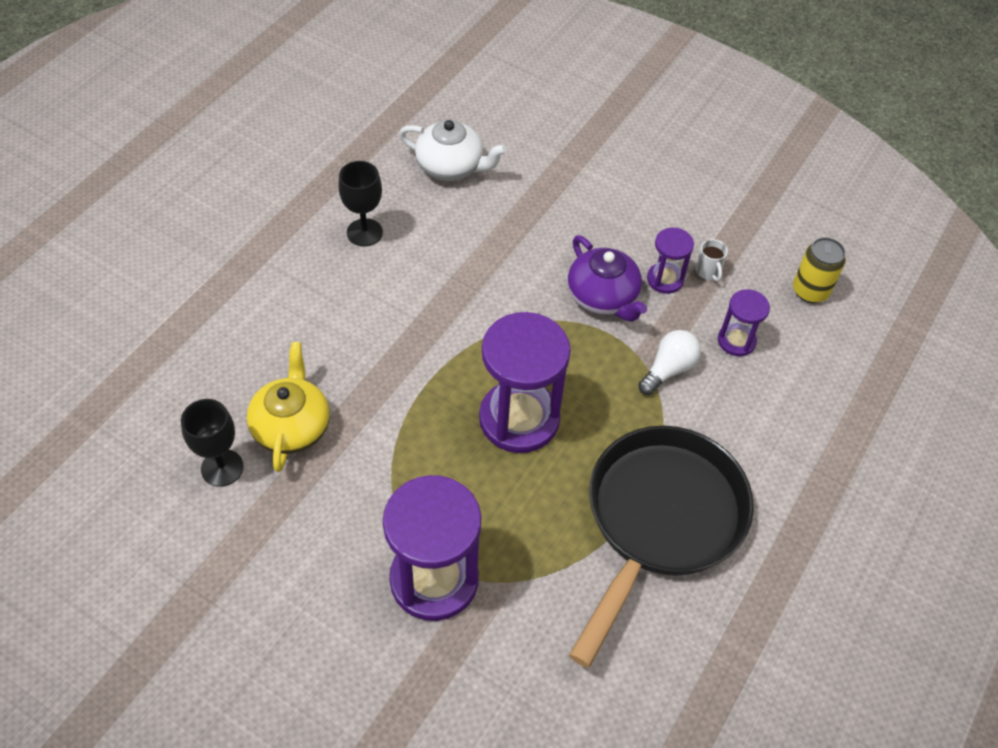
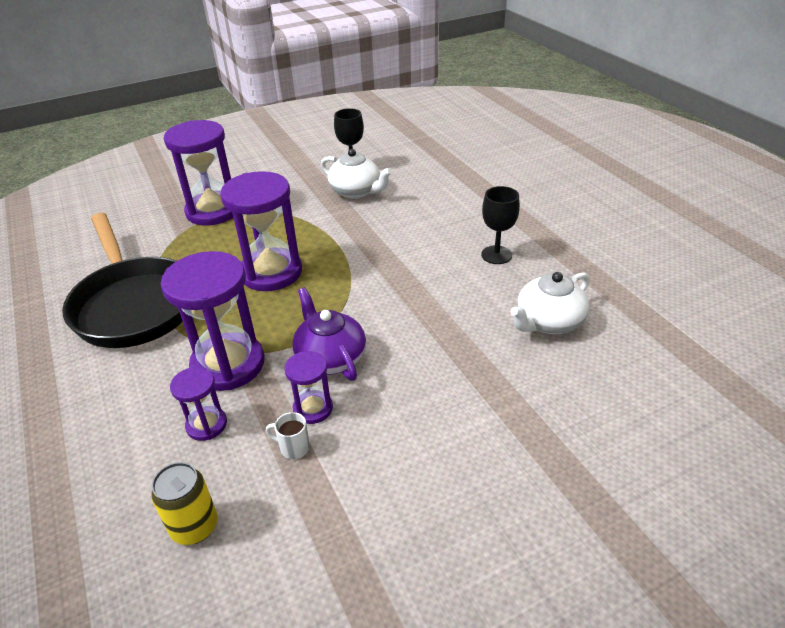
camera: 125 degrees right, 15 degrees down
yellow teapot [247,342,330,472] -> white teapot [321,149,393,199]
purple teapot [568,235,647,322] -> purple teapot turned 60 degrees clockwise [292,287,366,381]
white light bulb [638,330,701,395] -> purple hourglass [161,251,264,391]

